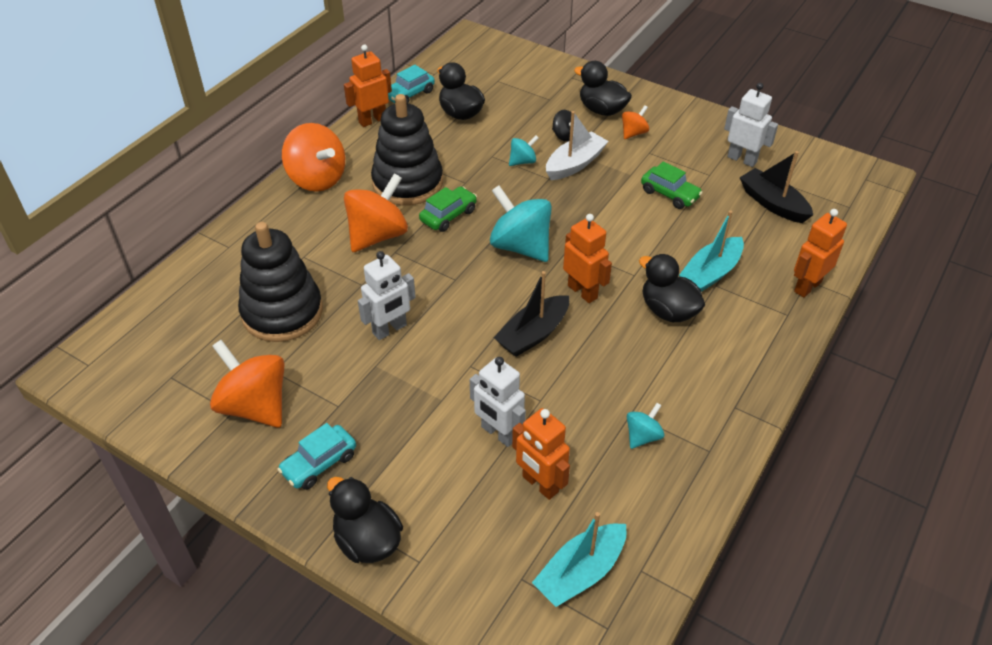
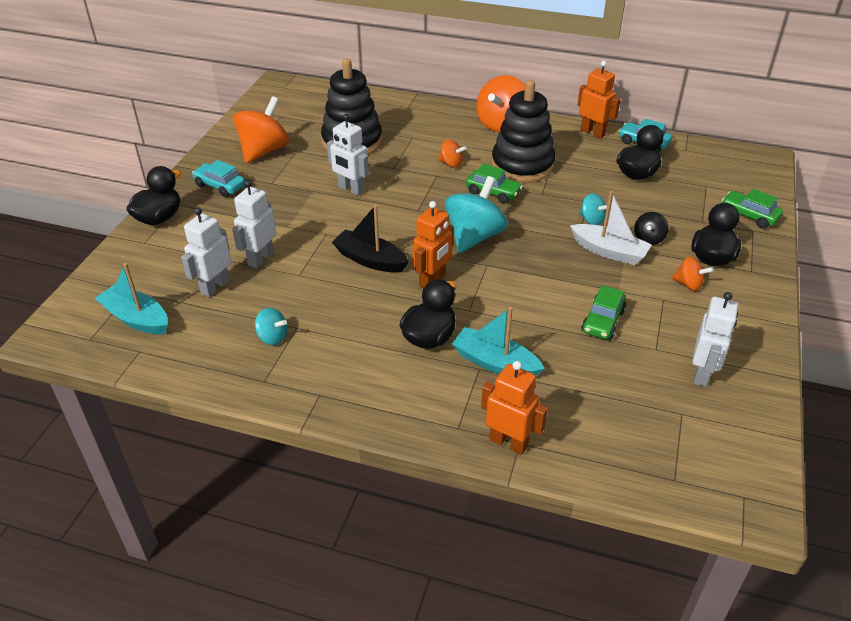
camera: 75 degrees right, 5 degrees down
orange spinning top [344,173,408,252] -> orange spinning top [438,139,467,168], size x0.50
orange robot [512,408,570,500] -> white robot [181,207,231,297]
black boat [739,151,813,223] -> none
none -> green car [722,189,783,229]

